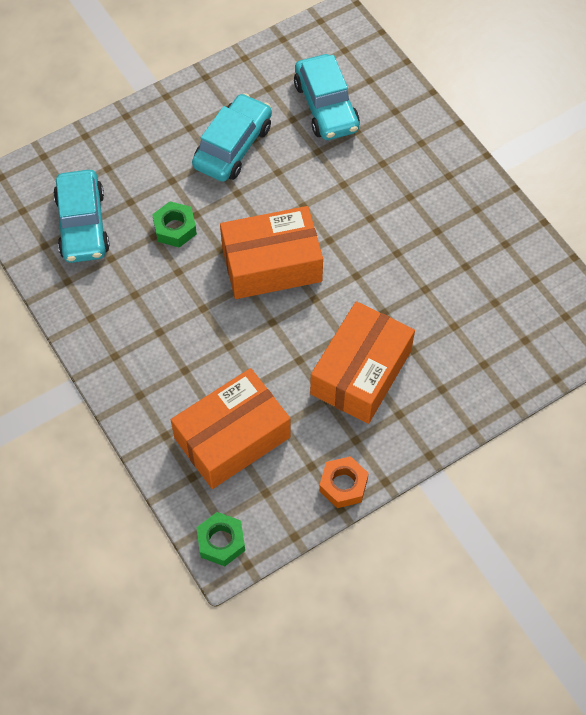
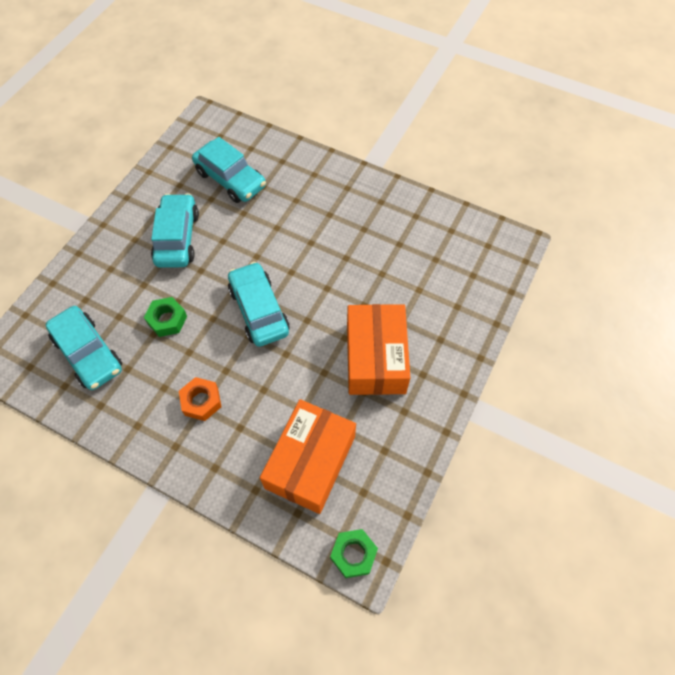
camera: 30 degrees left, 0 degrees up
orange box [220,206,323,299] -> turquoise car [228,262,290,347]
orange nut [319,456,369,508] -> orange nut moved to [179,377,221,421]

